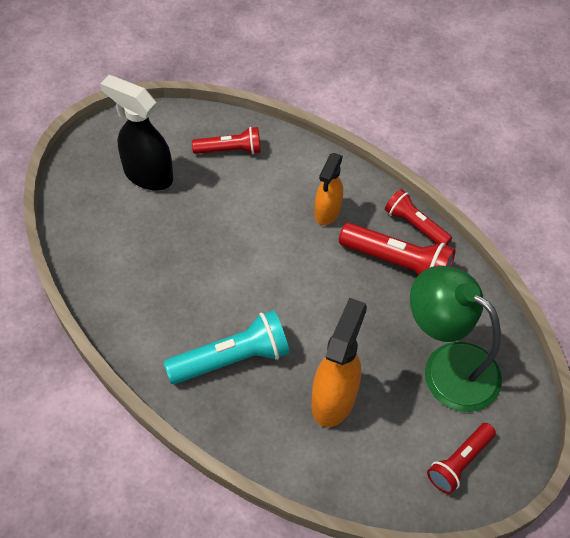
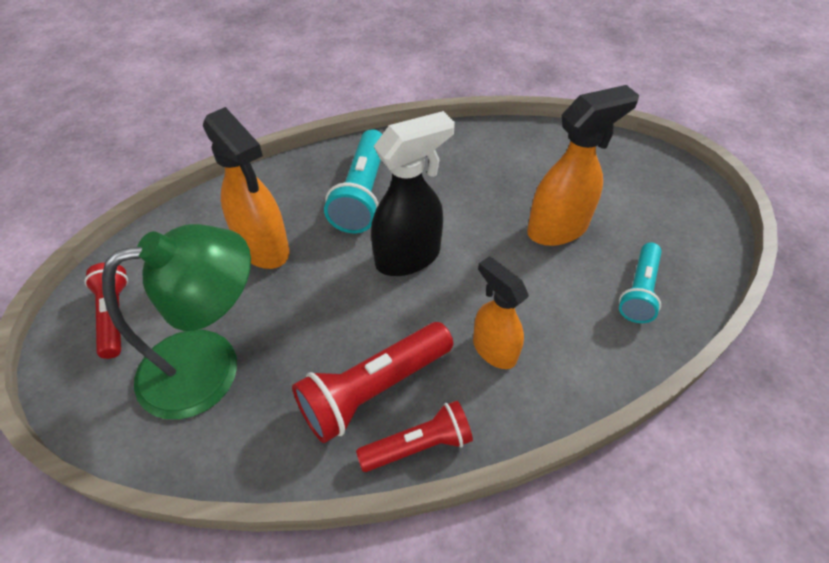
camera: 120 degrees right, 5 degrees down
black spray bottle [100,75,173,190] -> black spray bottle moved to [371,111,455,276]
red flashlight [192,127,261,155] -> turquoise flashlight [619,243,662,323]
none -> orange spray bottle [527,85,639,246]

